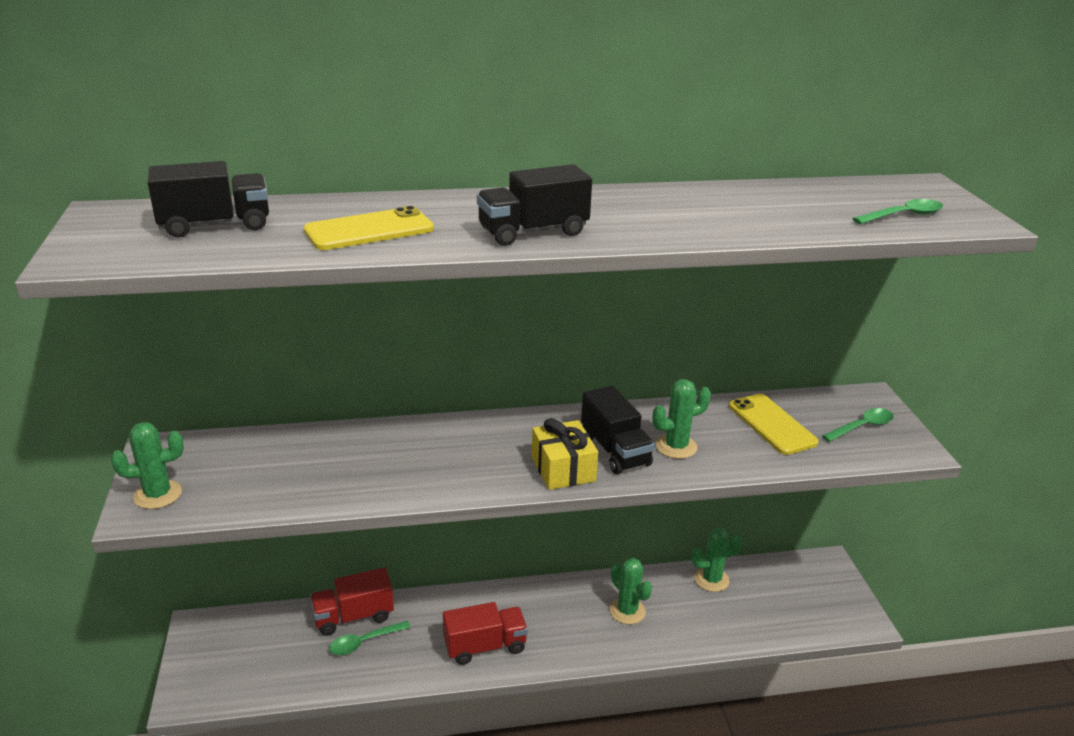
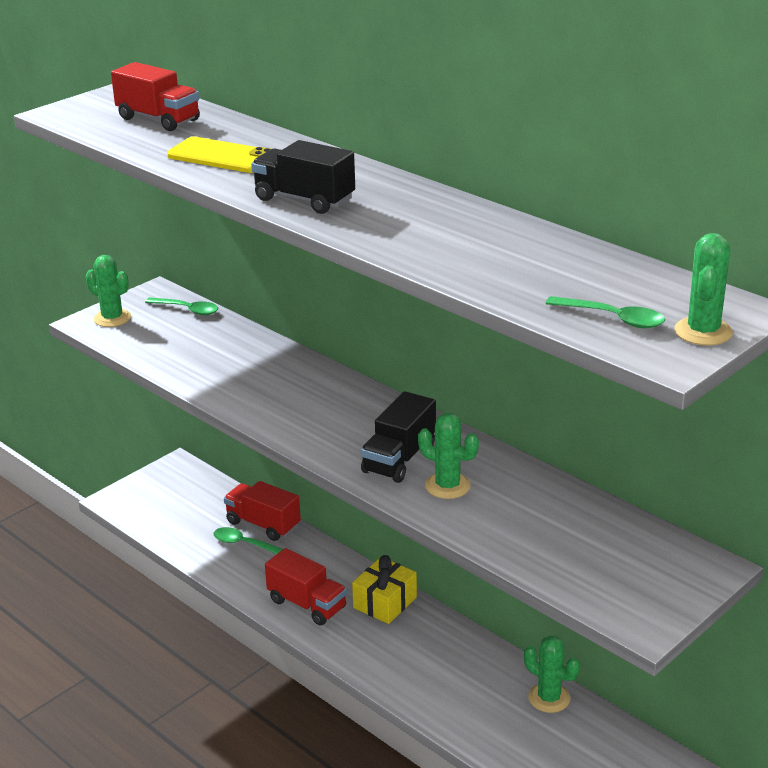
camera: 55 degrees right, 0 degrees up
black truck [148,161,269,238] -> red truck [111,62,200,131]
yellow gift [532,418,598,490] -> yellow gift moved to [352,555,417,624]
green cactus [610,558,652,624] -> green cactus moved to [675,233,733,345]
yellow phone [729,394,819,455] -> none
green spoon [822,408,894,442] -> green spoon moved to [145,297,218,315]

